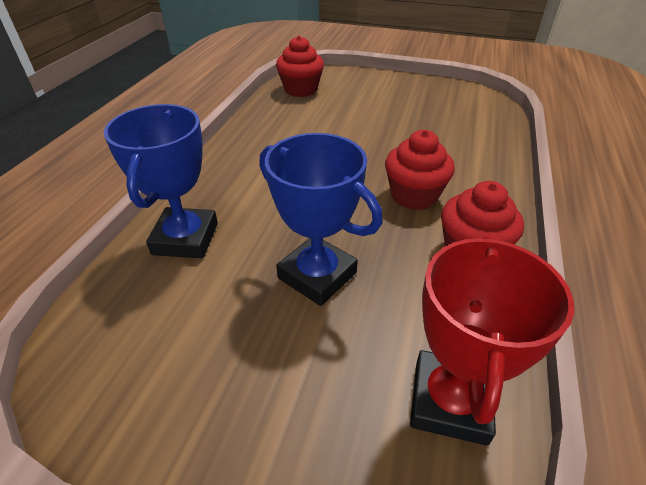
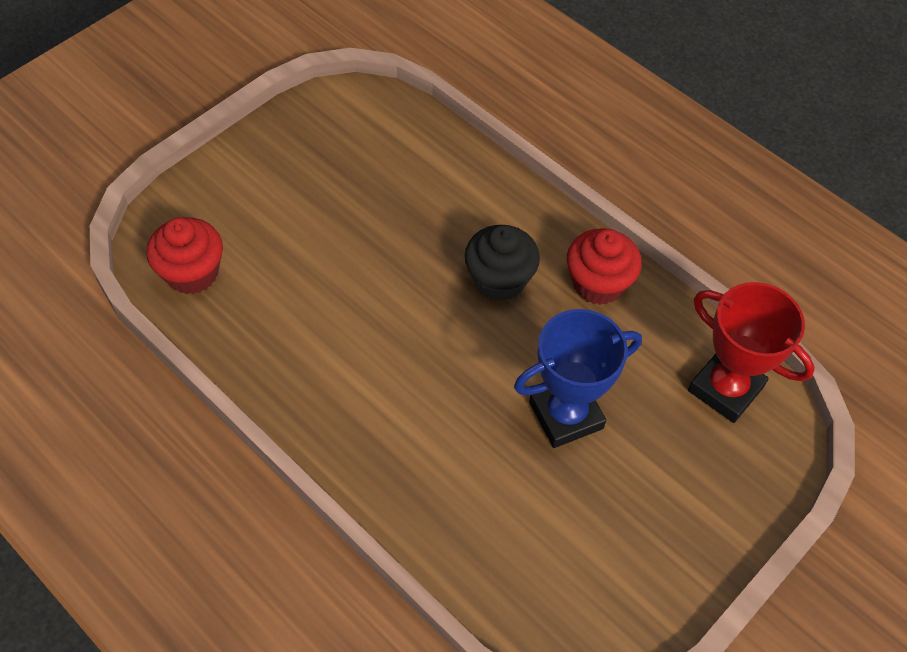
camera: 65 degrees left, 15 degrees up
blue trophy [104,104,218,258] -> none
red cupcake [385,130,455,210] -> black cupcake [465,225,540,301]

